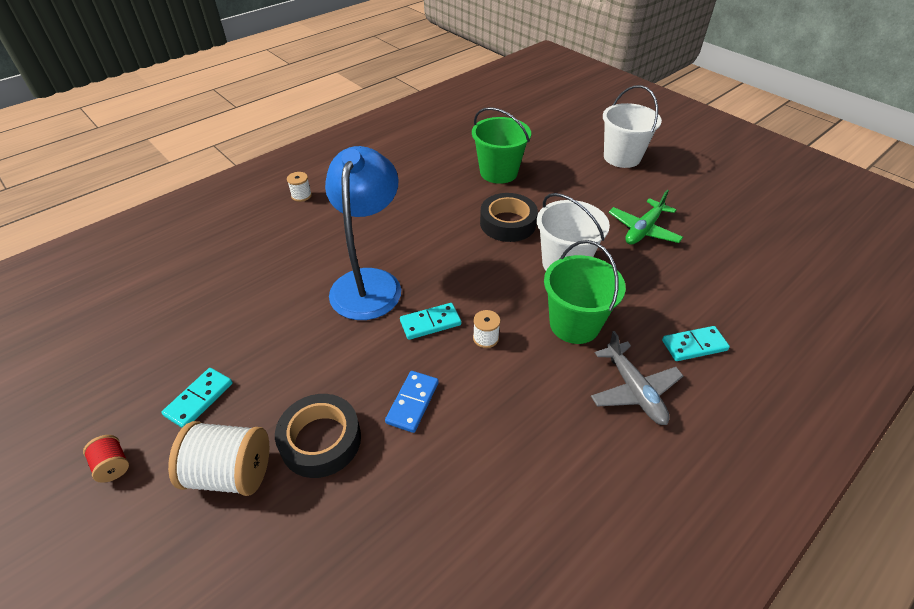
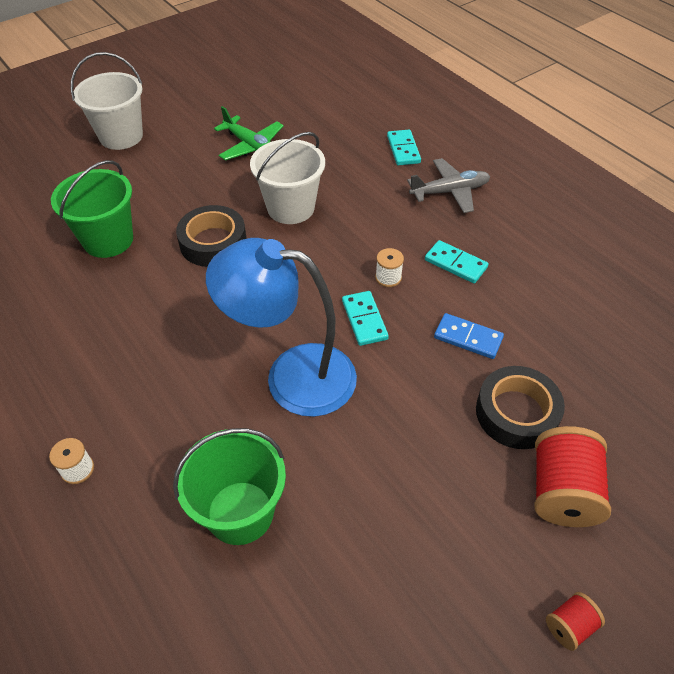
camera: 85 degrees left, 5 degrees up
turquoise domino [161,368,233,428] -> turquoise domino moved to [425,240,488,284]
white spool [168,421,269,496] -> red spool [535,426,611,527]
green bucket [544,240,626,344] -> green bucket moved to [173,428,286,545]

